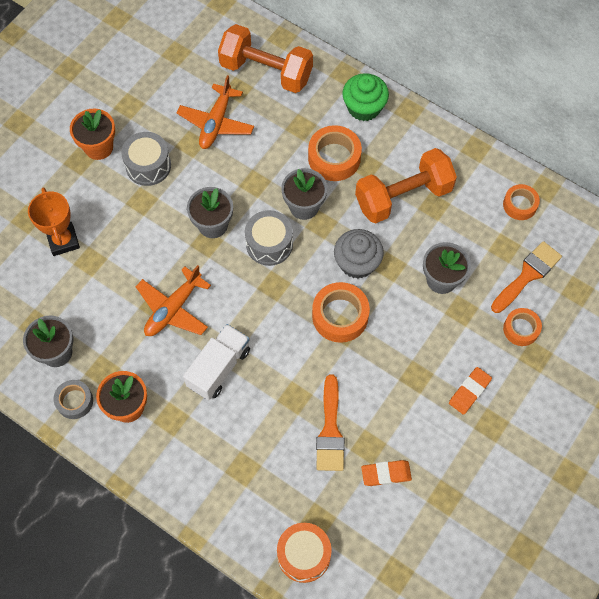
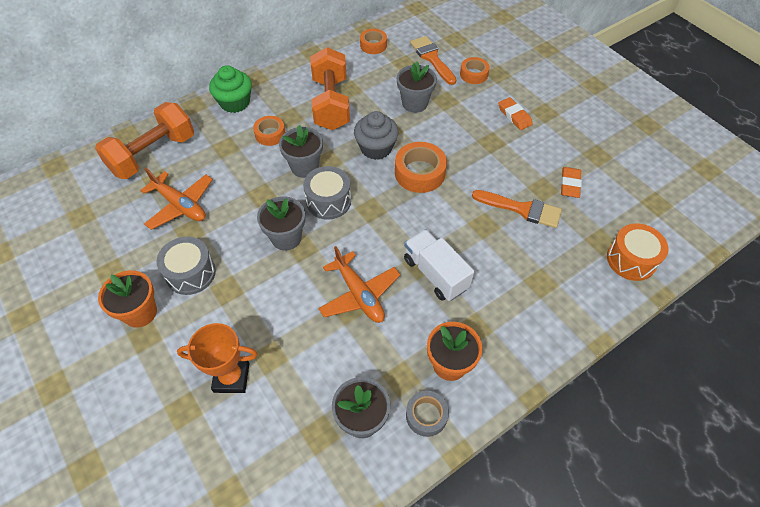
camera: 70 degrees left, 10 degrees down
orange tape [308,125,362,181] -> orange tape [253,116,285,146], size x0.63

